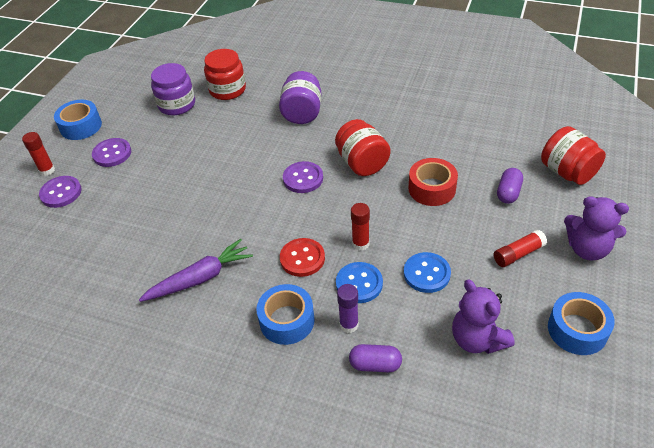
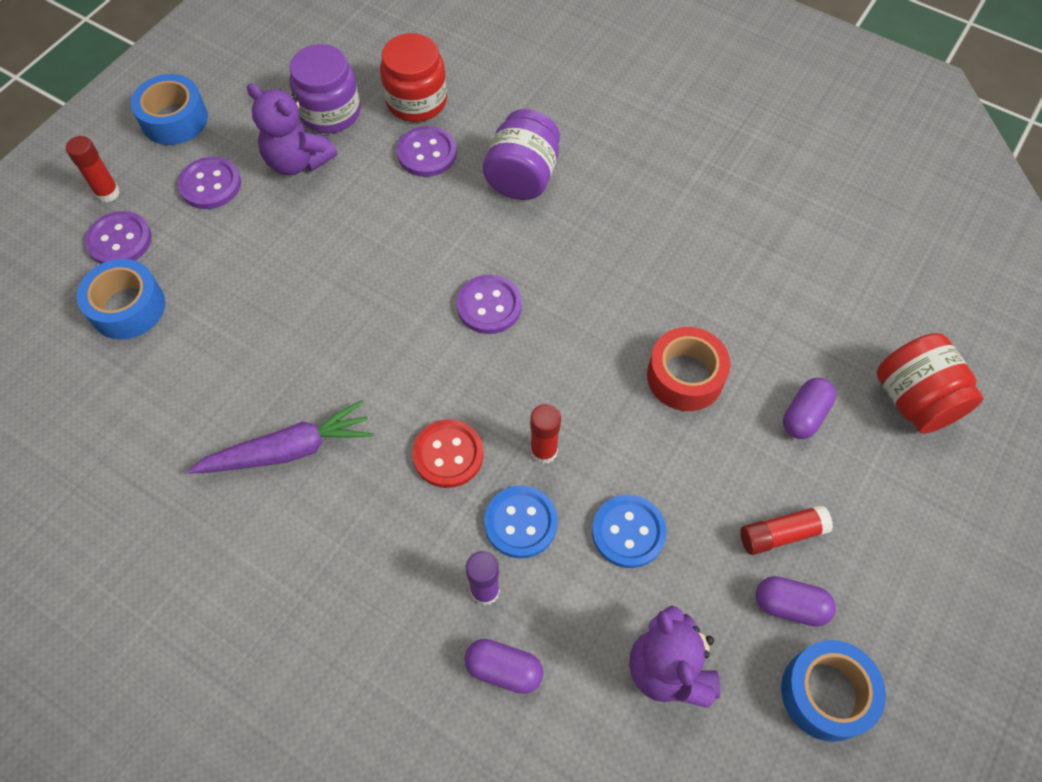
camera: 10 degrees right, 15 degrees up
blue tape [256,284,315,345] -> blue tape moved to [77,259,165,340]
red jar [335,119,391,176] -> none
purple teddy bear [564,196,629,260] -> purple teddy bear moved to [247,84,337,175]
none -> purple button [397,126,457,177]
none -> purple capsule [756,576,836,627]

